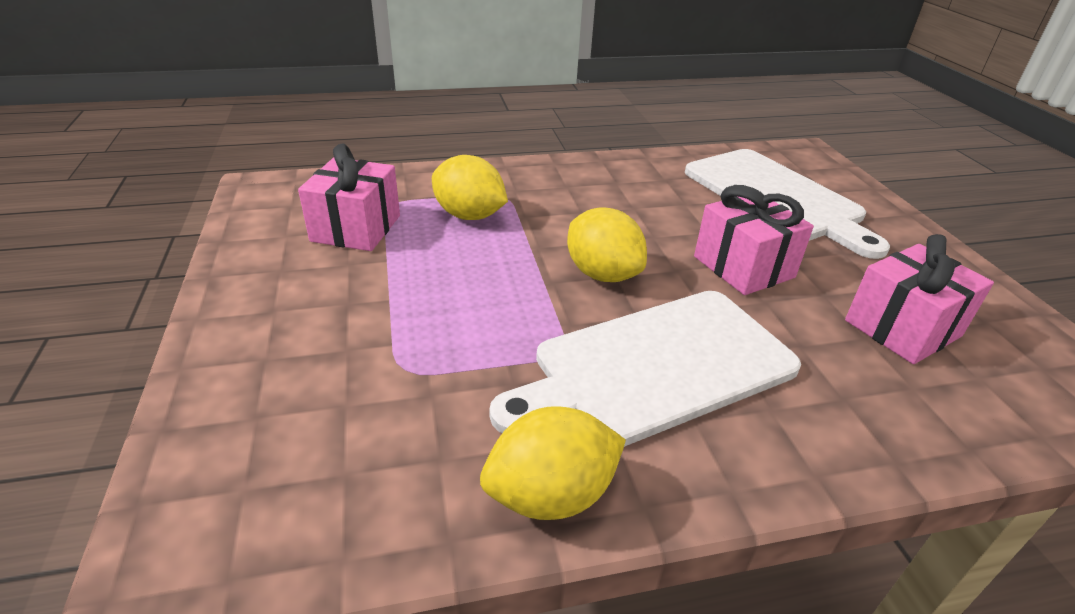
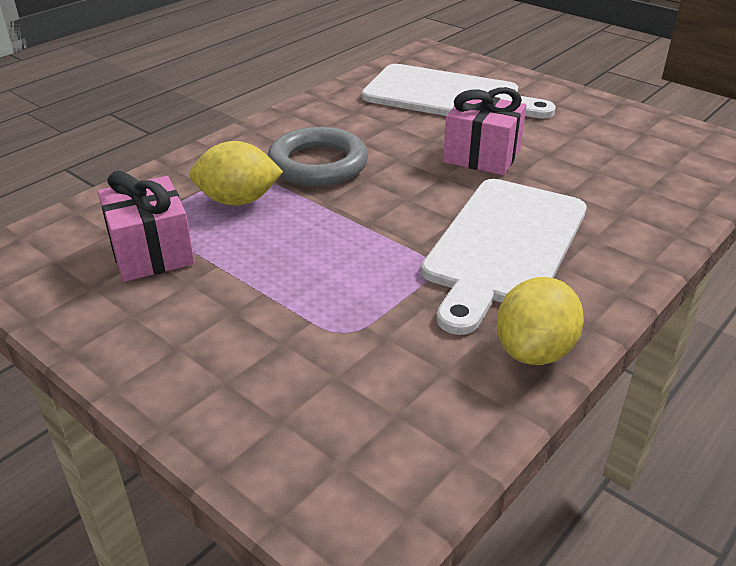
camera: 35 degrees left, 0 degrees up
yellow lemon [567,207,647,282] -> none
pink gift [845,234,994,364] -> none
none -> grey ring [267,127,368,187]

